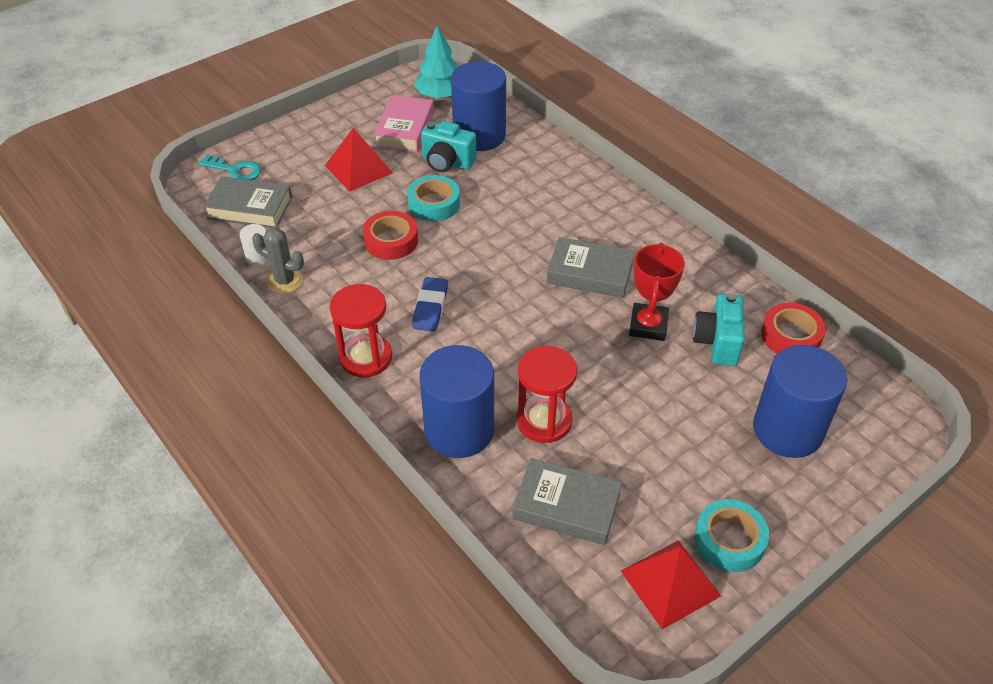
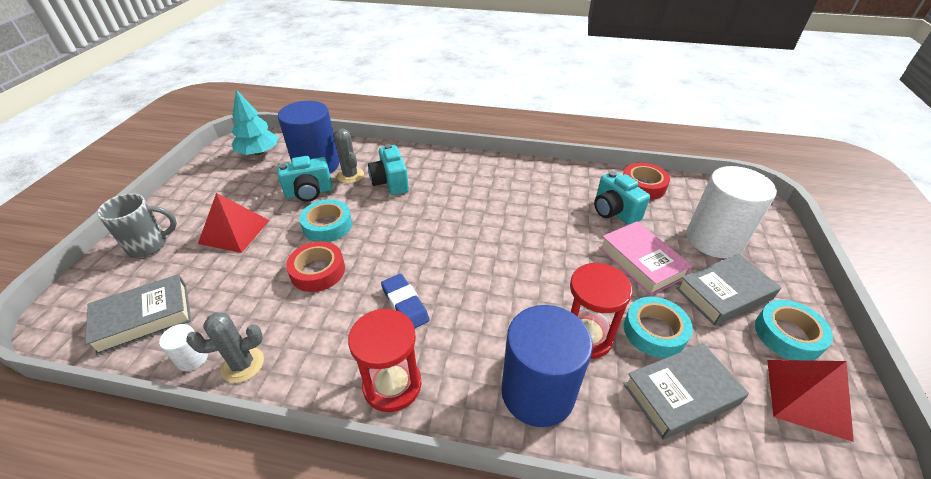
camera: 40 degrees left, 5 degrees down
turquoise key [198,154,261,180] -> none
pink book [373,95,434,152] -> pink book moved to [599,221,692,295]
grey book [547,237,635,298] -> grey book moved to [676,254,781,326]
red trophy [629,243,685,341] -> none
blue cylinder [753,345,847,458] -> white cylinder [687,166,777,259]
none -> grey mug [97,193,177,257]
none -> grey cactus [333,128,364,183]
none -> turquoise camera [368,144,409,195]
none -> turquoise tape [624,297,693,358]

